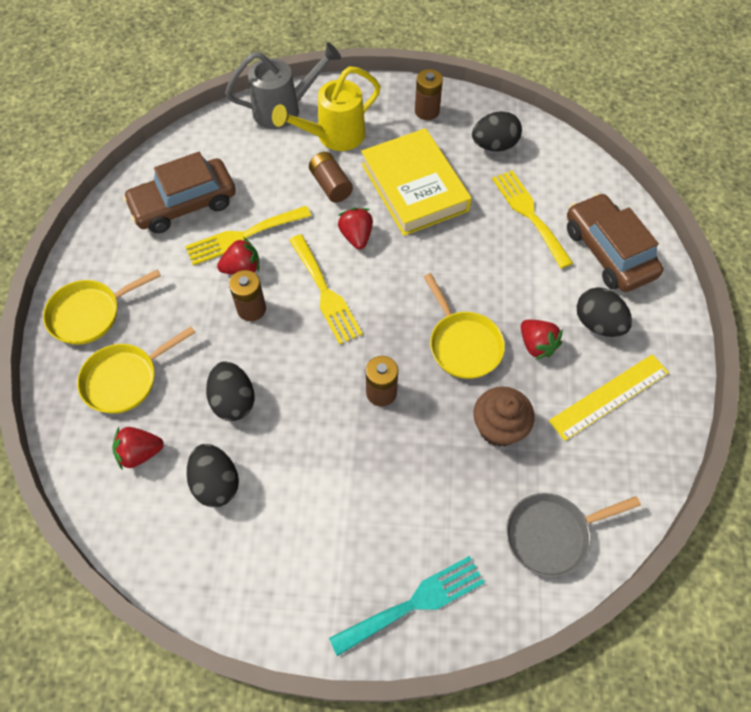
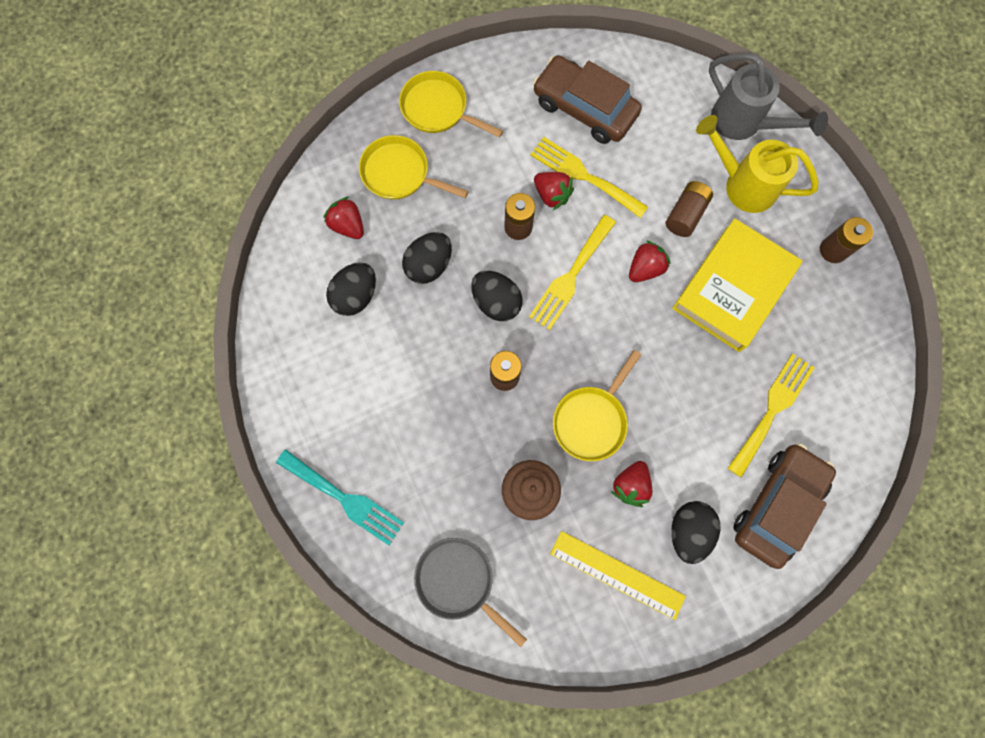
camera: 60 degrees right, 15 degrees up
black egg [472,111,522,152] -> black egg moved to [471,271,523,321]

